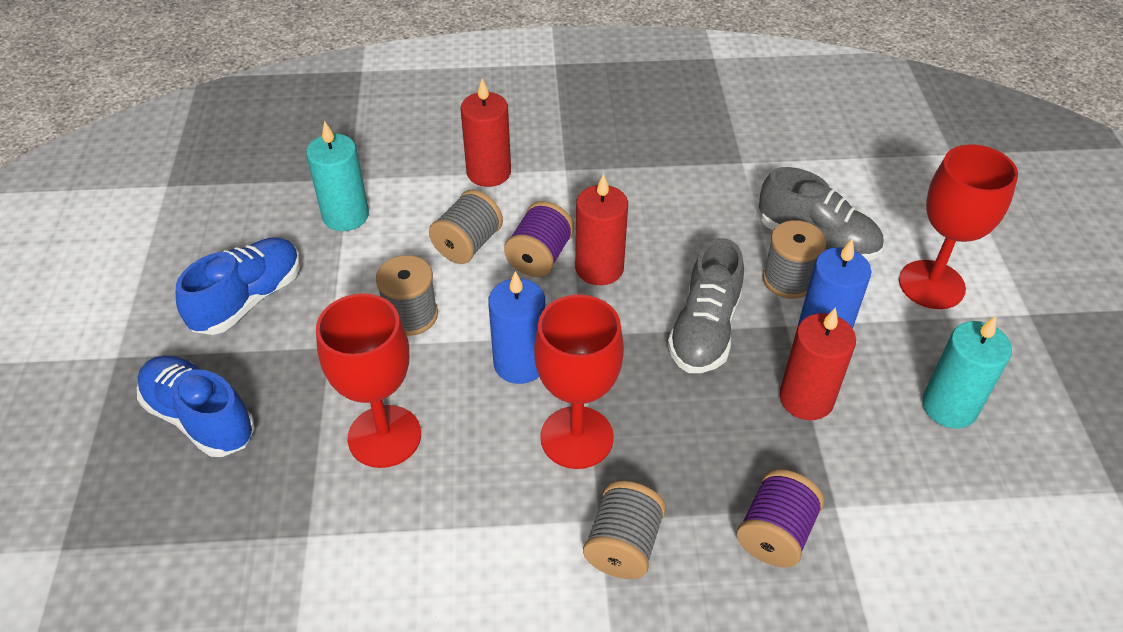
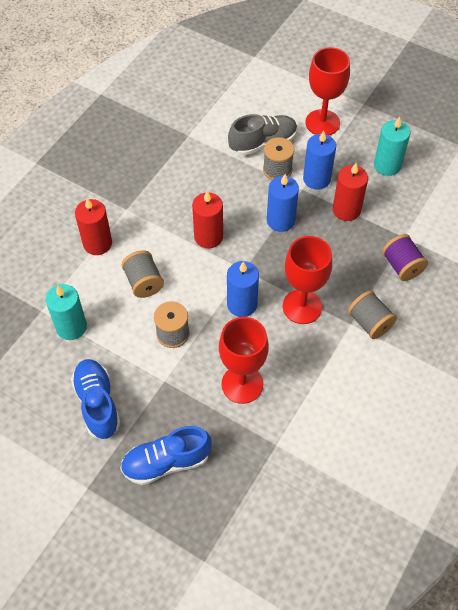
camera: 55 degrees left, 10 degrees up
purple spool [504,201,574,277] -> none
grey shoe [668,238,744,373] -> blue candle [267,174,299,232]

